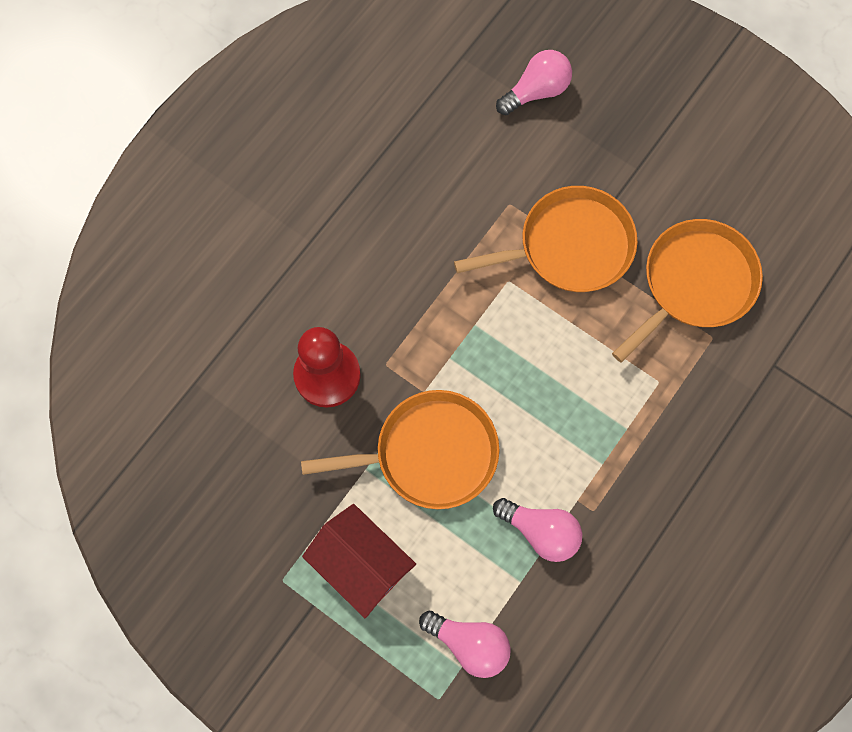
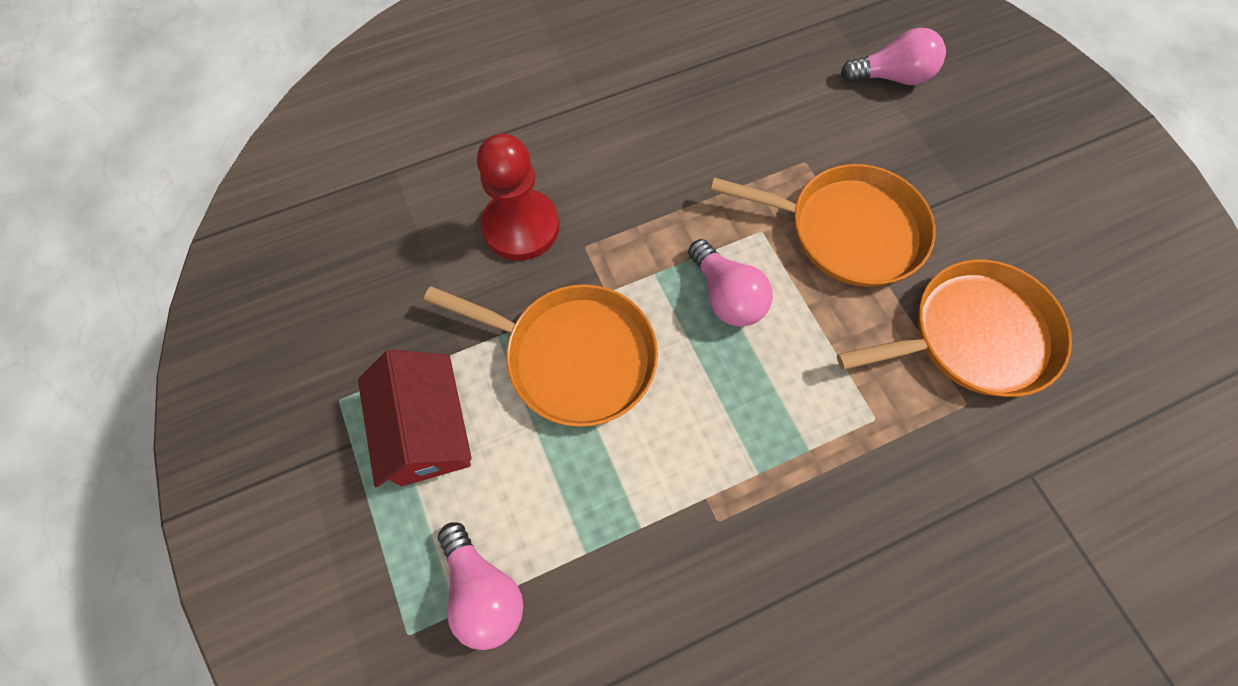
camera: 30 degrees right, 5 degrees down
pink light bulb [493,498,582,562] -> pink light bulb moved to [688,239,773,327]

